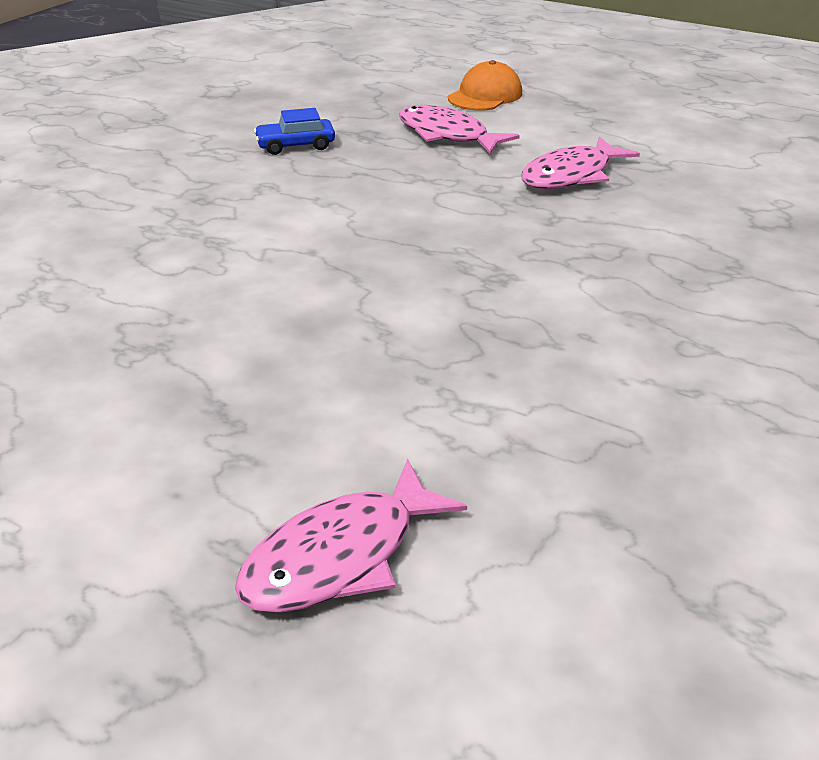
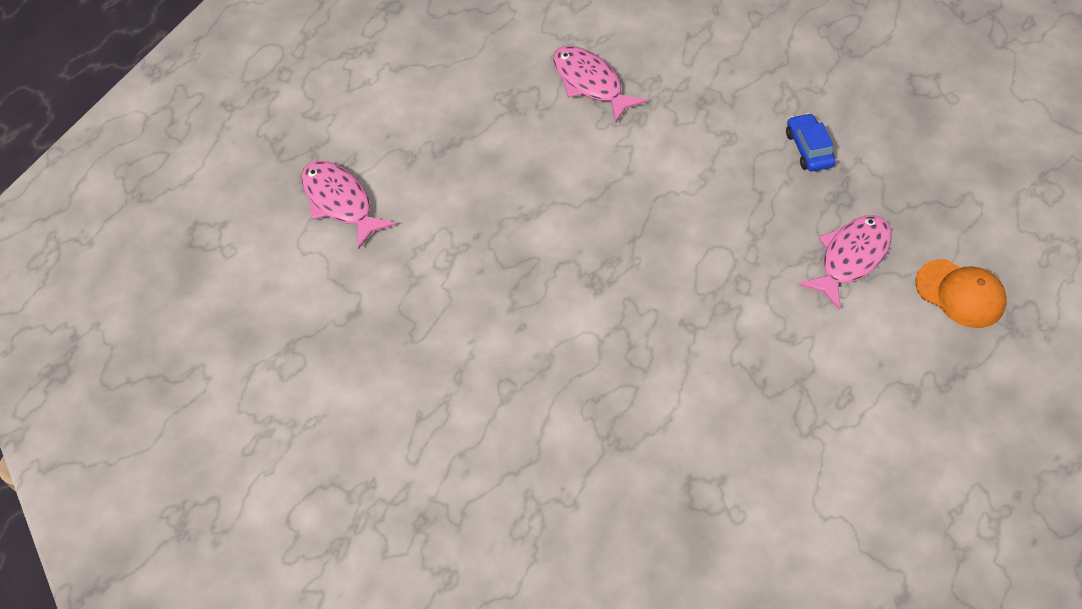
camera: 90 degrees right, 20 degrees up
pink fish [521,137,640,189] -> pink fish moved to [553,46,647,123]

